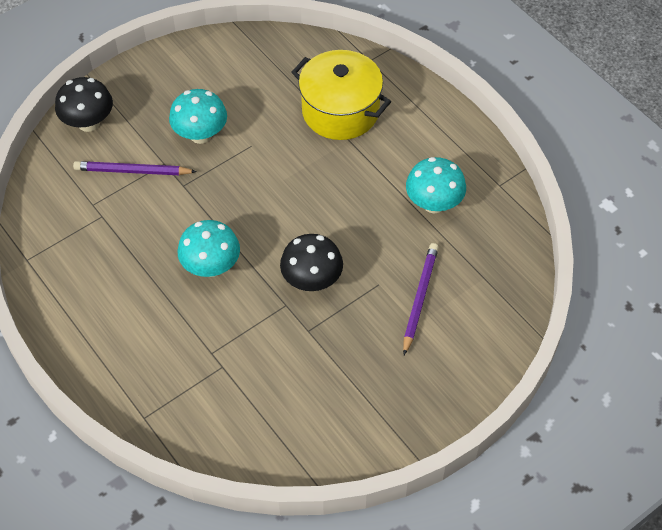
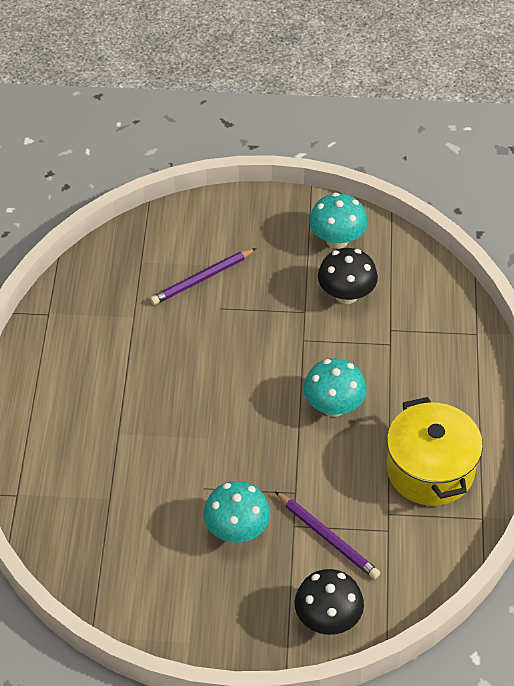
camera: 140 degrees left, 5 degrees down
black mushroom [280,234,343,291] -> black mushroom moved to [318,248,378,304]
yellow pot [291,50,391,140] -> yellow pot moved to [387,397,483,506]
turquoise mushroom [406,157,466,213] -> turquoise mushroom moved to [309,193,368,249]

